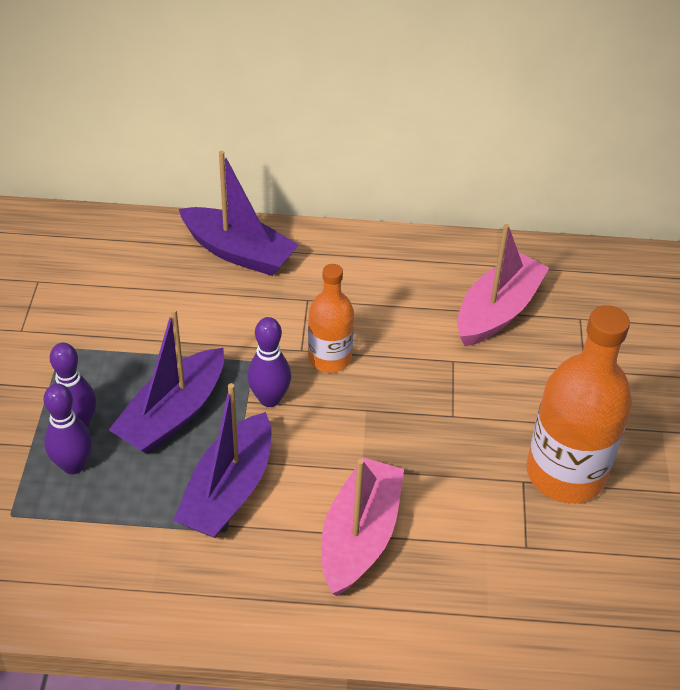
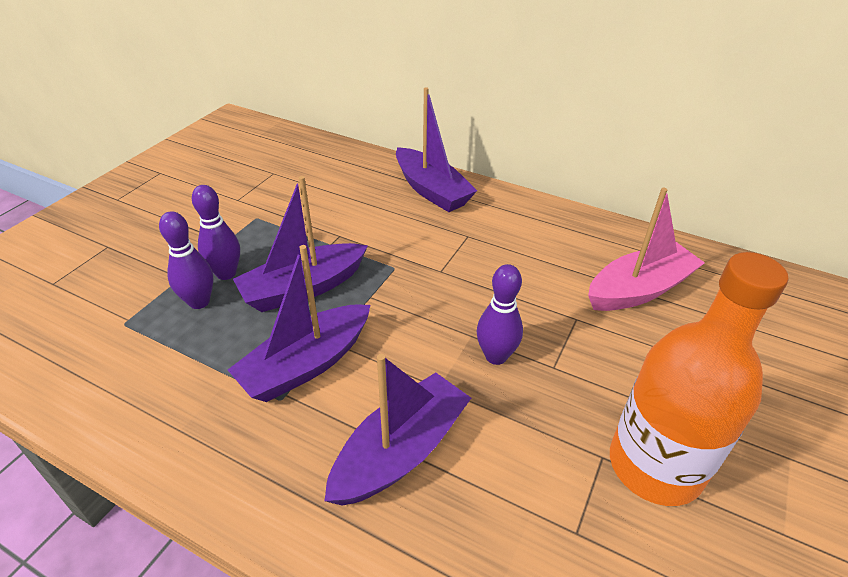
camera: 25 degrees right, 5 degrees down
purple bowling pin [247,317,291,407] -> purple bowling pin moved to [477,264,523,365]
orange bottle [308,264,354,373] -> none
pink boat [321,457,404,596] -> purple boat [324,354,471,506]

